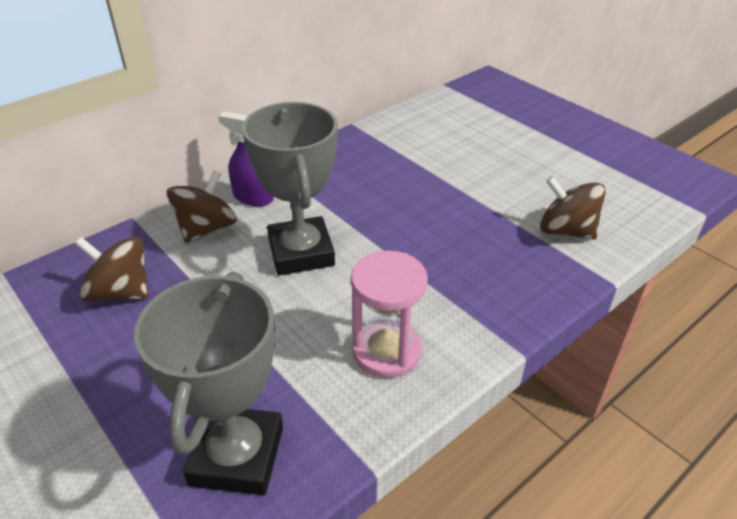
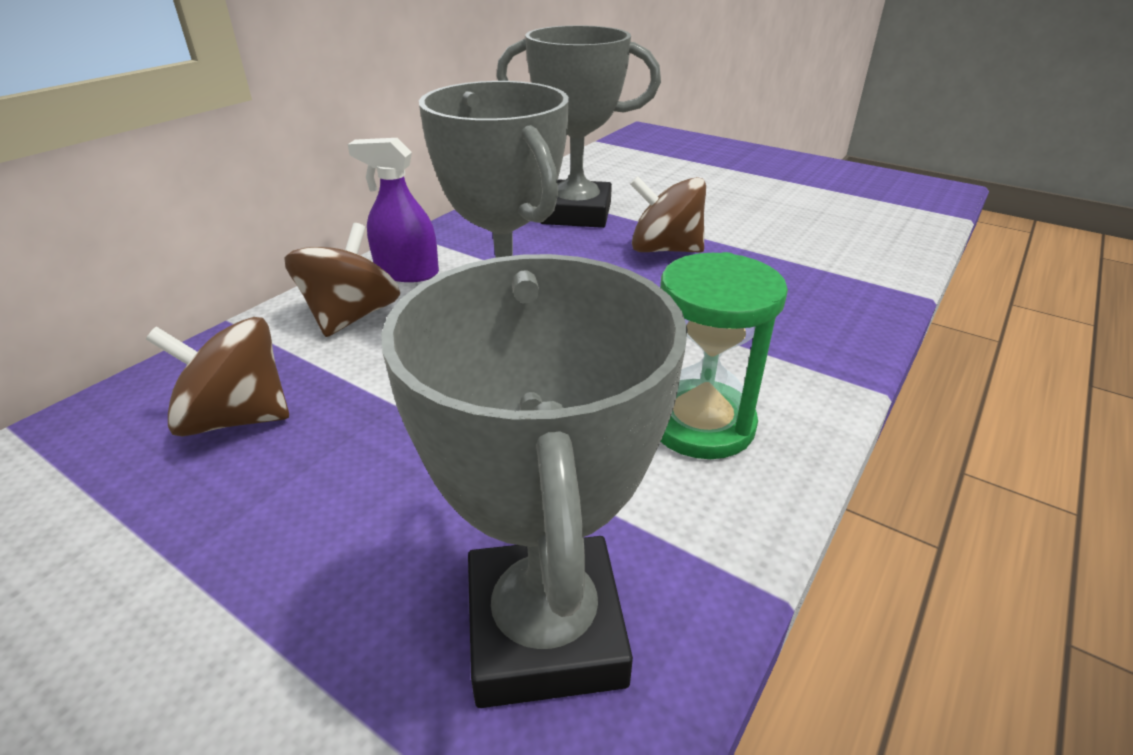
camera: 15 degrees left, 5 degrees down
pink hourglass [351,251,428,378] -> green hourglass [660,252,788,459]
brown spinning top [540,176,606,240] -> brown spinning top moved to [630,176,706,253]
none -> grey trophy [497,25,661,228]

